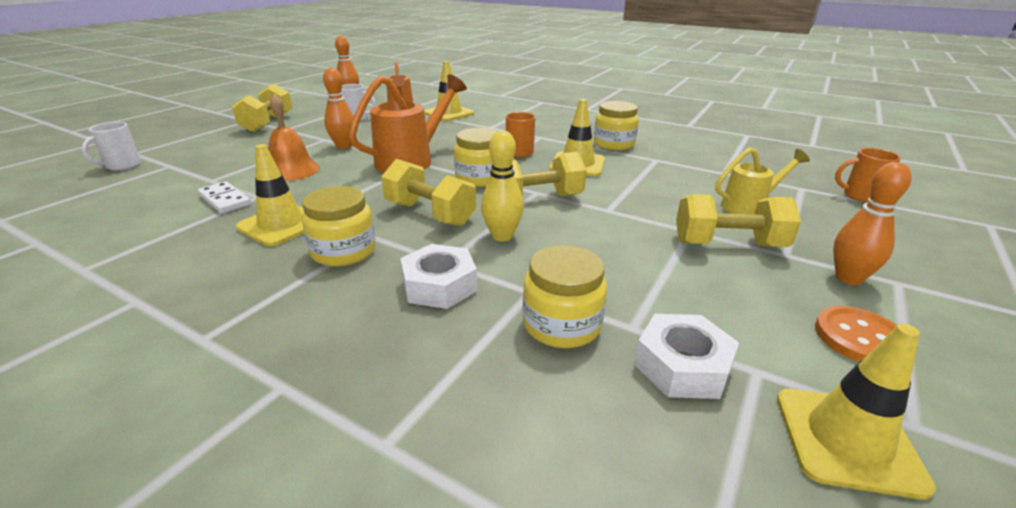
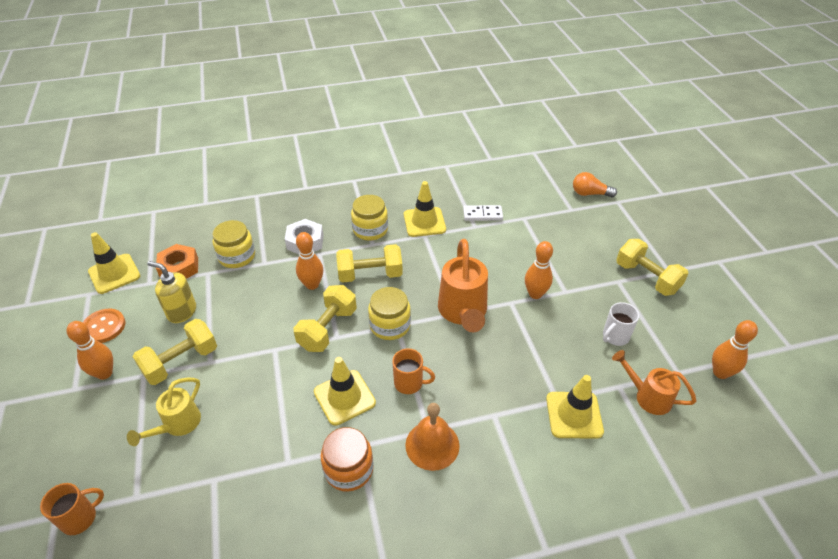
camera: 135 degrees right, 15 degrees up
white mug [82,122,141,171] -> orange light bulb [573,172,617,198]
orange bell [268,94,320,181] -> orange bell moved to [405,403,460,471]
yellow bowling pin [481,131,524,242] -> orange bowling pin [296,232,323,290]
yellow jar [594,101,639,150] -> orange jar [321,427,374,492]
white nut [634,314,739,399] -> orange nut [156,244,198,279]
none -> yellow soap dispenser [147,261,196,323]

